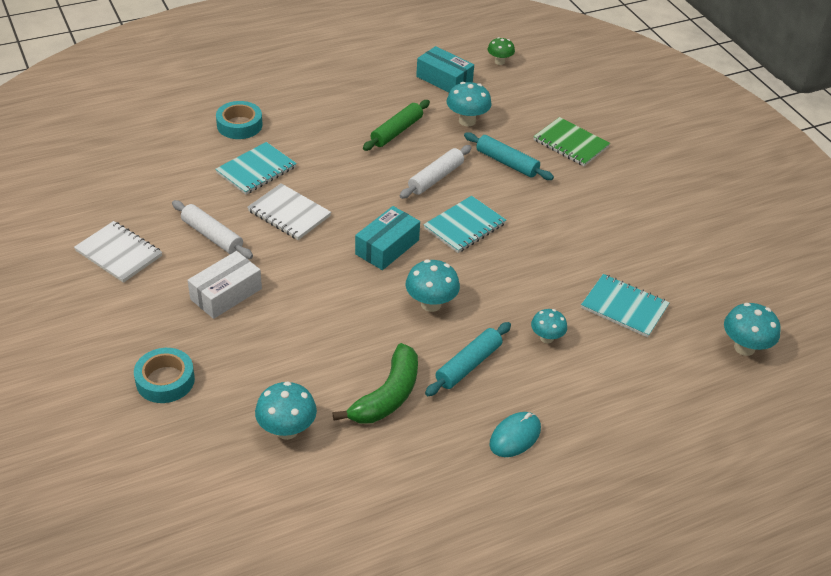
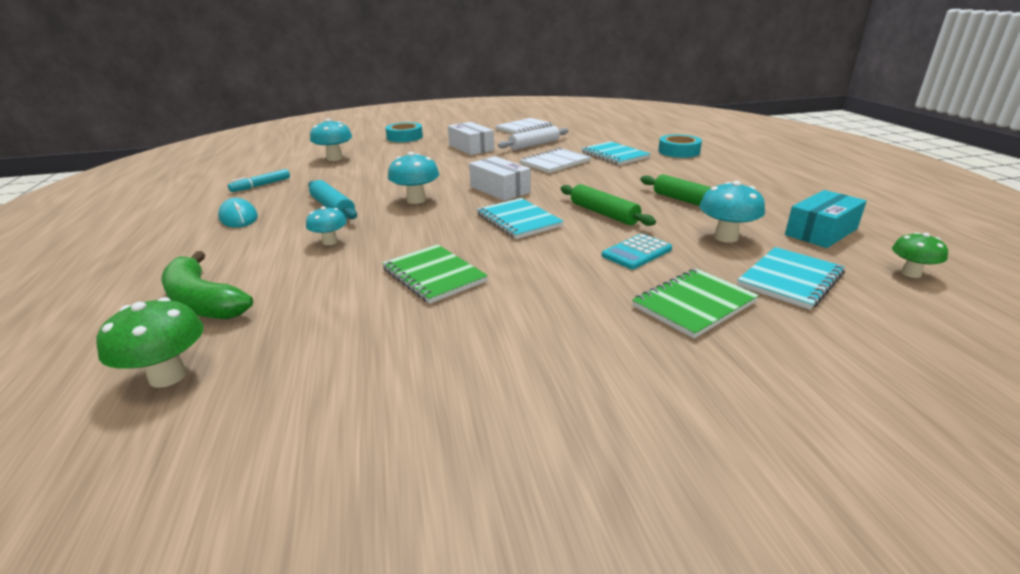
camera: 105 degrees right, 15 degrees down
green banana [332,343,418,423] -> green banana moved to [161,251,253,320]
turquoise box [355,206,420,270] -> white box [469,156,531,201]
white rolling pin [400,145,472,199] -> green rolling pin [561,184,656,226]
turquoise rolling pin [464,132,554,180] -> turquoise calculator [602,234,672,269]
turquoise notebook [581,274,670,338] -> turquoise notebook moved to [737,247,845,310]
turquoise mushroom [724,303,781,356] -> green mushroom [96,297,204,388]
none -> turquoise marker [228,169,290,192]
none -> green notebook [382,244,488,304]

